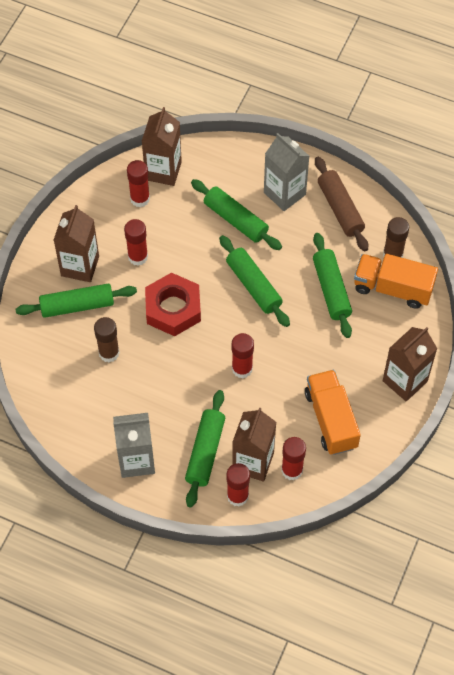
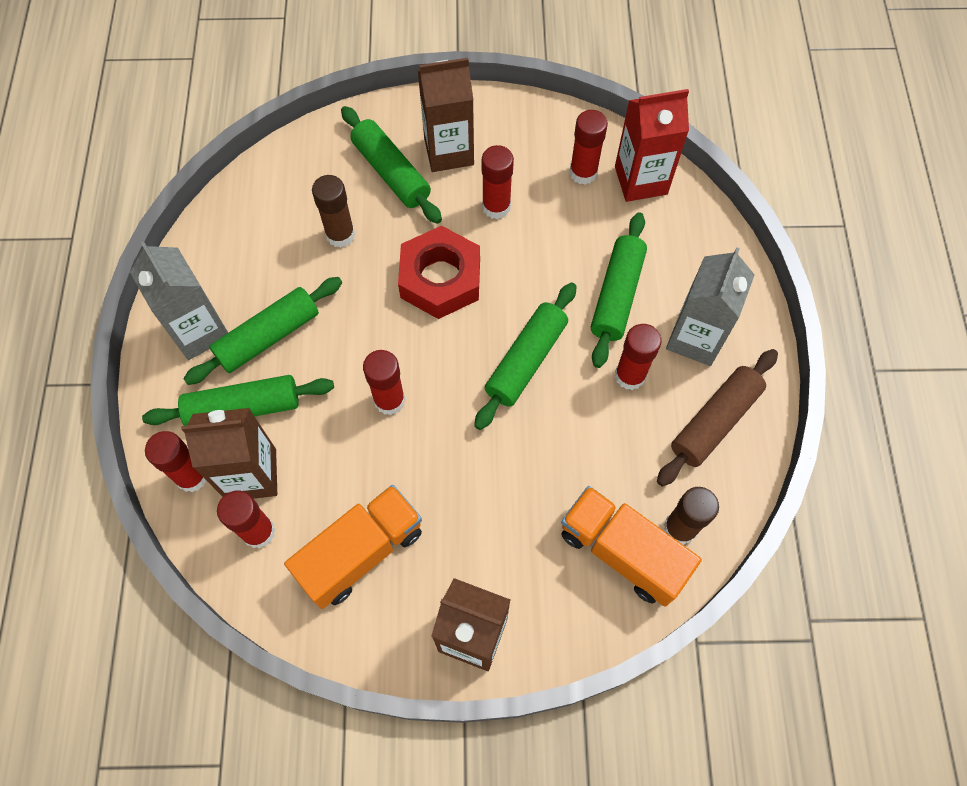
camera: 65 degrees right, 5 degrees up
brown carton [142,107,182,186] -> red carton [615,89,689,202]
green rolling pin [313,233,352,338] -> green rolling pin moved to [184,277,342,385]
orange truck [354,254,438,309] -> orange truck turned 45 degrees counterclockwise [561,486,702,607]
none -> red glue stick [615,324,662,390]

